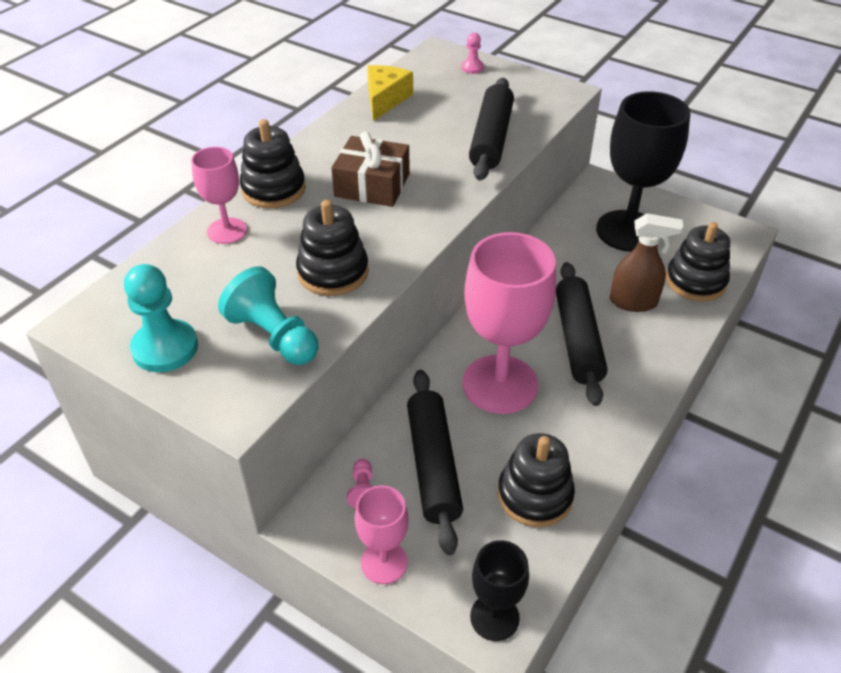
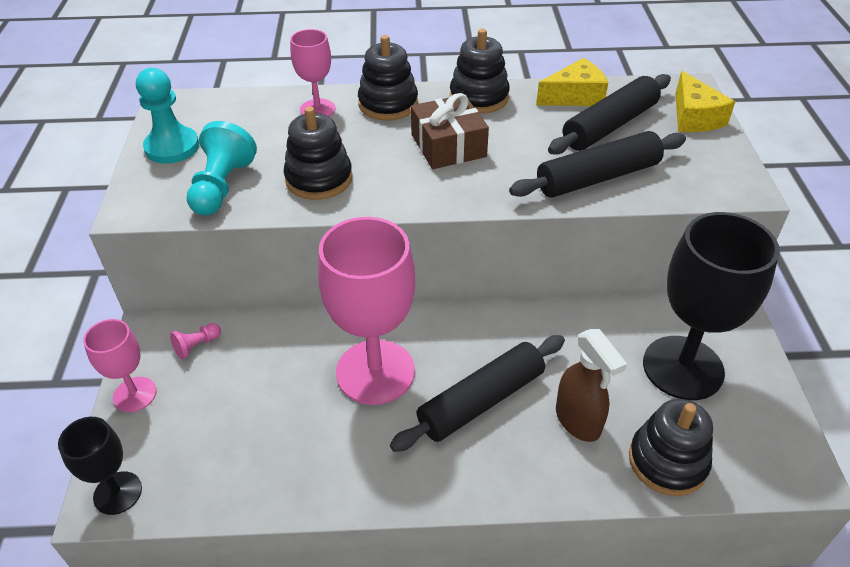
camera: 55 degrees right, 0 degrees up
black rolling pin [407,370,463,555] -> black rolling pin moved to [548,74,671,155]
pink pawn [461,33,484,74] -> yellow cheese [675,71,735,132]
black stacking toy [498,433,575,527] -> black stacking toy moved to [450,29,510,114]

